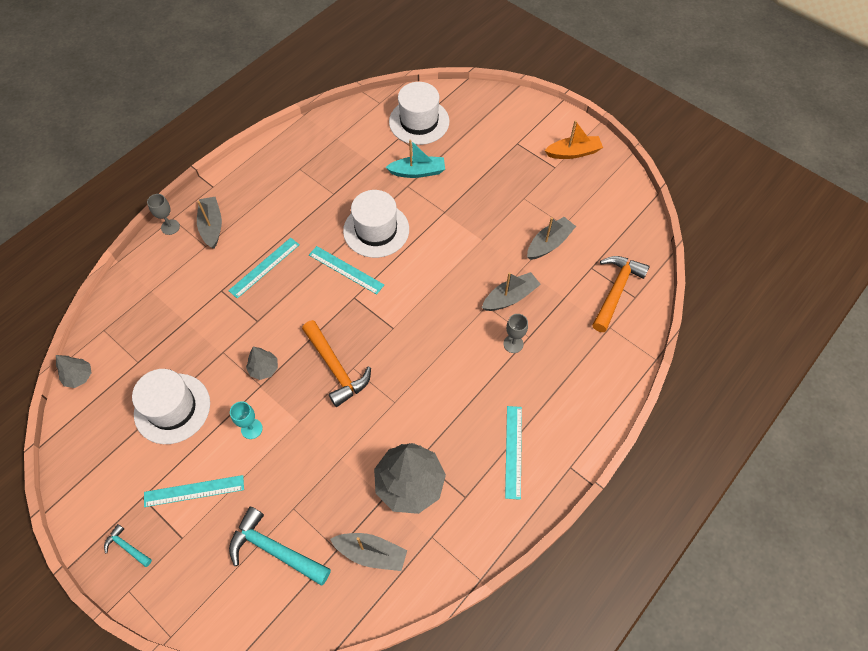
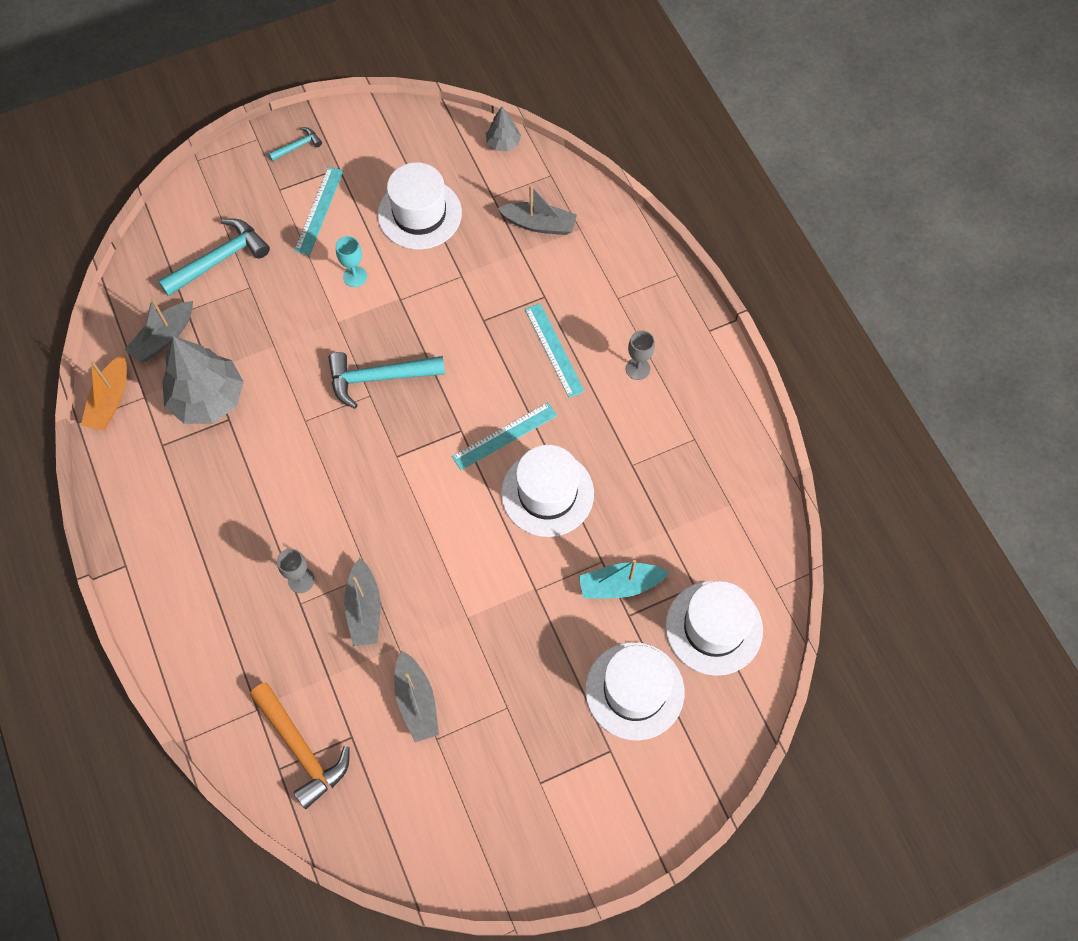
camera: 115 degrees right, 5 degrees up
grey goblet [147,194,180,235] -> grey goblet moved to [626,331,655,380]
grey boat [197,197,222,249] -> grey boat moved to [498,185,577,235]
grey tree [246,347,278,380] -> none
orange hammer [302,320,371,407] -> turquoise hammer [328,352,445,409]
turquoise boat [385,140,445,178] -> turquoise boat turned 60 degrees clockwise [579,560,669,599]
turquoise ruler [505,406,522,500] -> none
orange boat [544,120,603,159] -> orange boat moved to [81,354,127,430]
none -> white hat [585,642,684,741]

